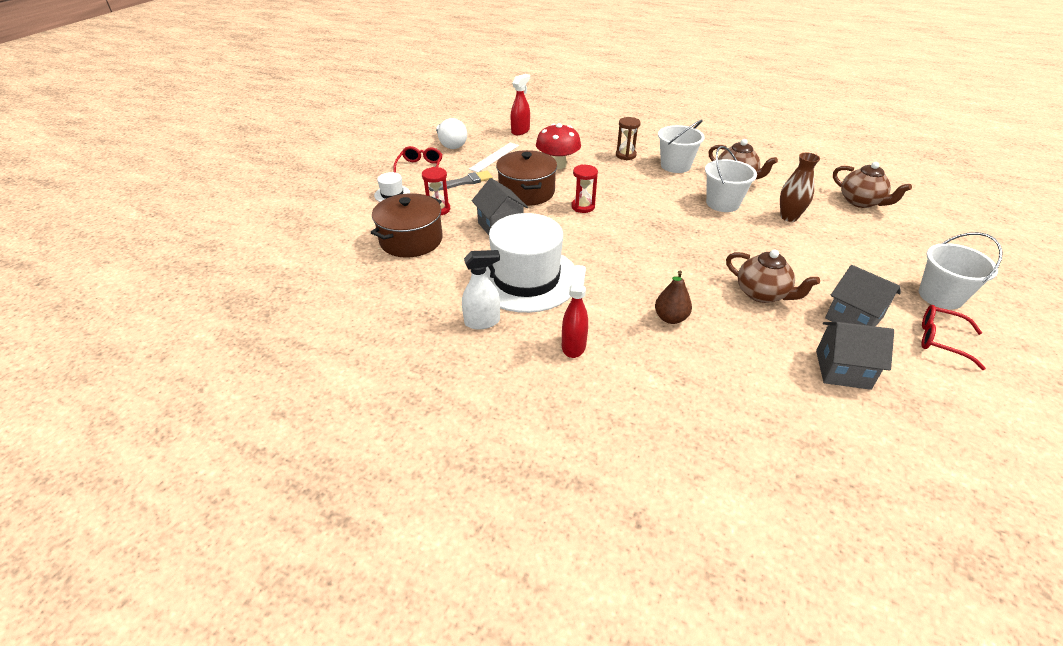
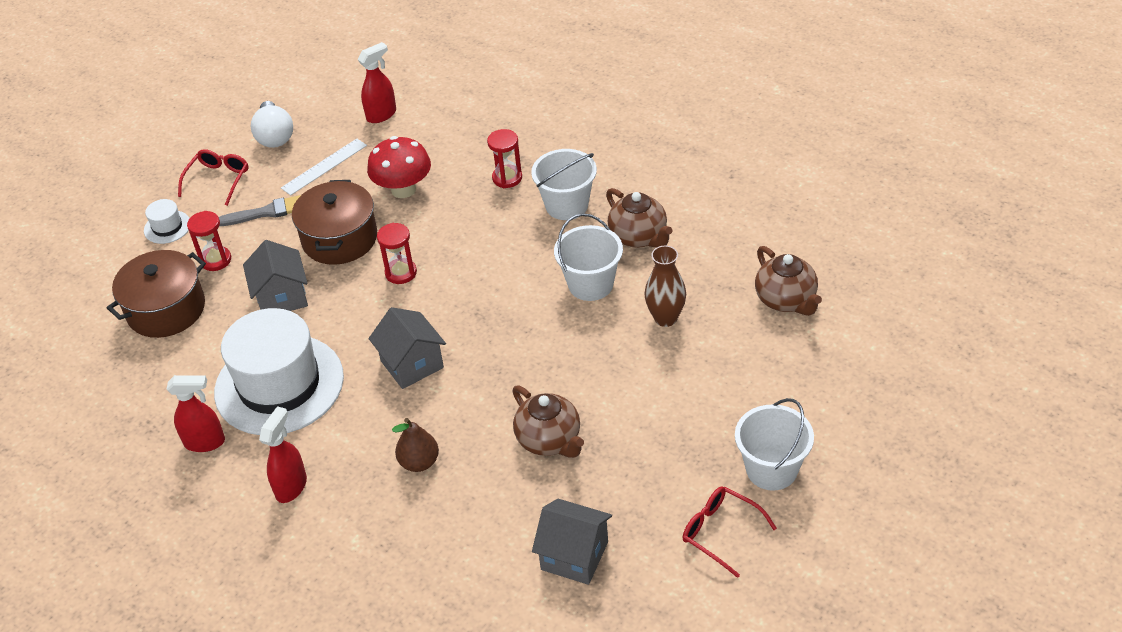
camera: 15 degrees right, 5 degrees up
white spray bottle [462,250,500,329] -> red spray bottle [167,375,225,452]
brown hourglass [616,117,641,160] -> red hourglass [487,129,522,188]
grey house [825,265,901,326] -> grey house moved to [368,307,446,389]

